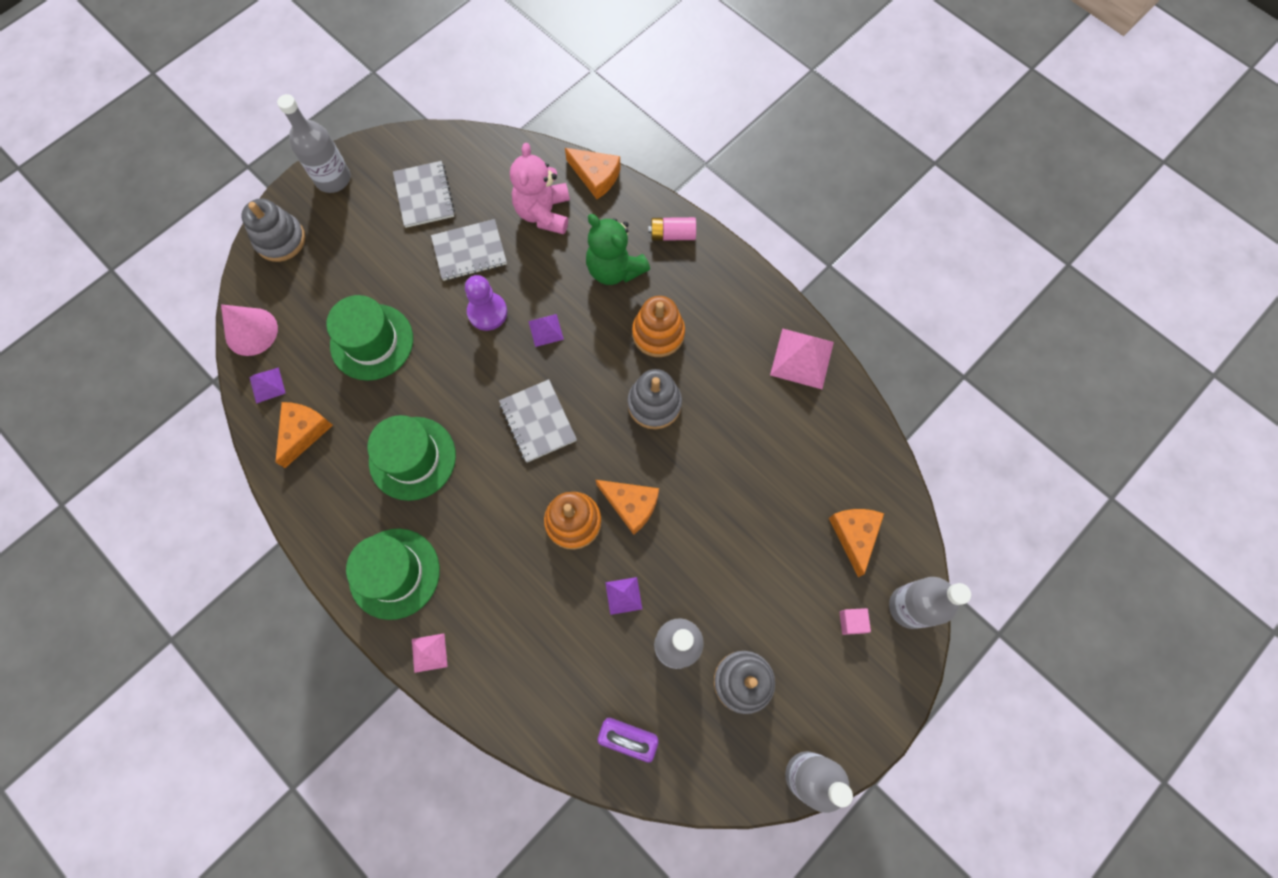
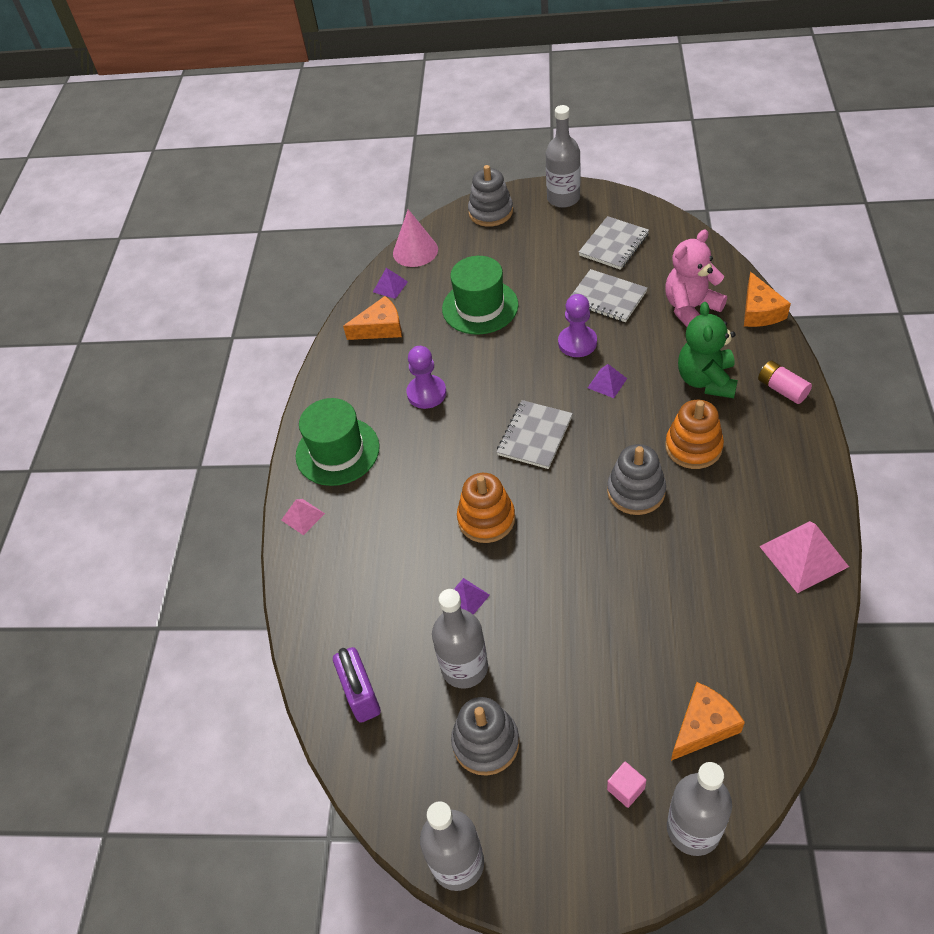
camera: 55 degrees right, 20 degrees down
green hat [367,415,456,501] -> purple pawn [406,346,446,409]
orange cheese [596,480,659,535] -> none

